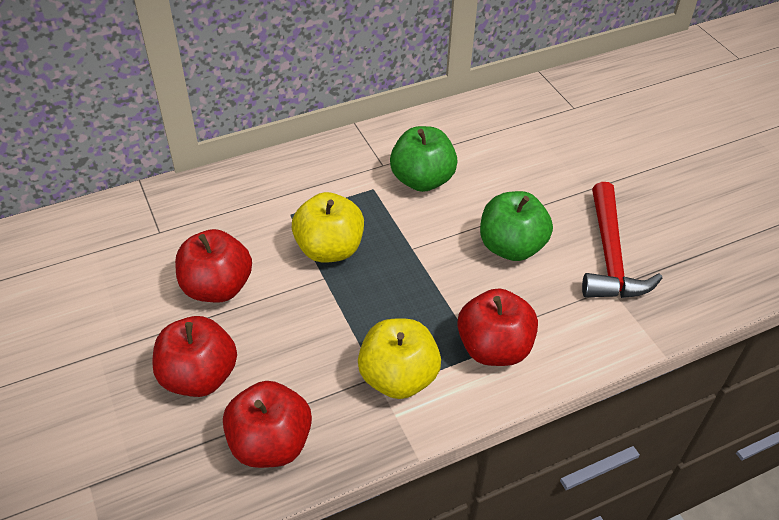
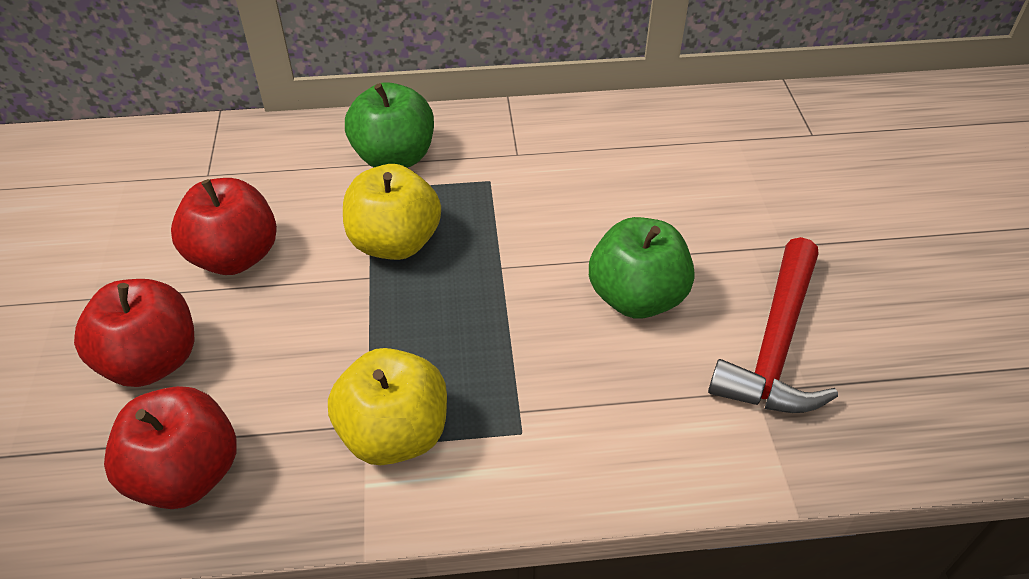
camera: 20 degrees right, 0 degrees up
green apple [390,126,458,192] -> green apple moved to [345,82,434,168]
red apple [457,288,538,366] -> none

